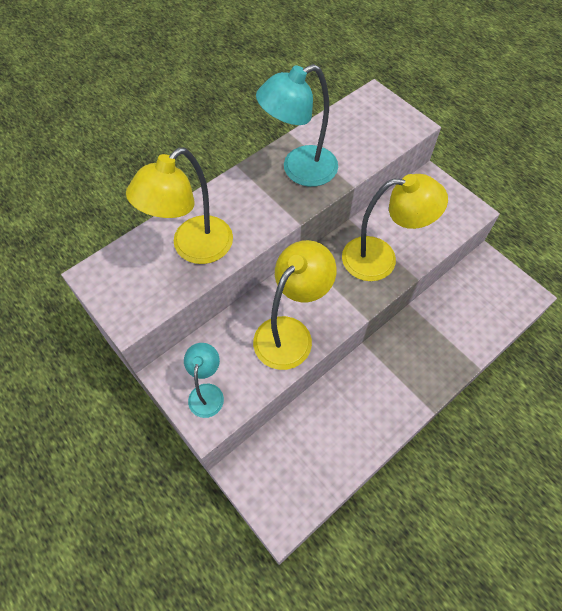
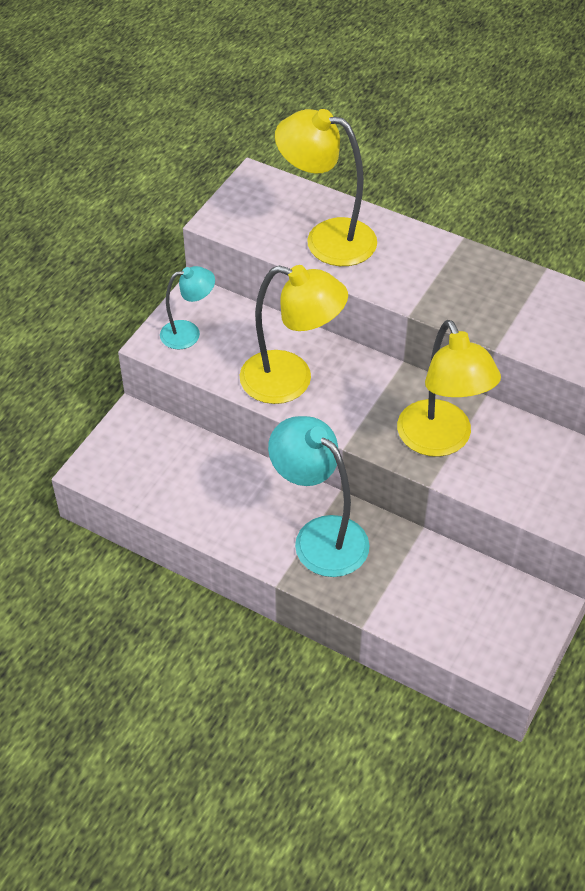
camera: 70 degrees right, 10 degrees down
turquoise lamp [256,64,338,187] -> turquoise lamp moved to [268,416,370,577]

